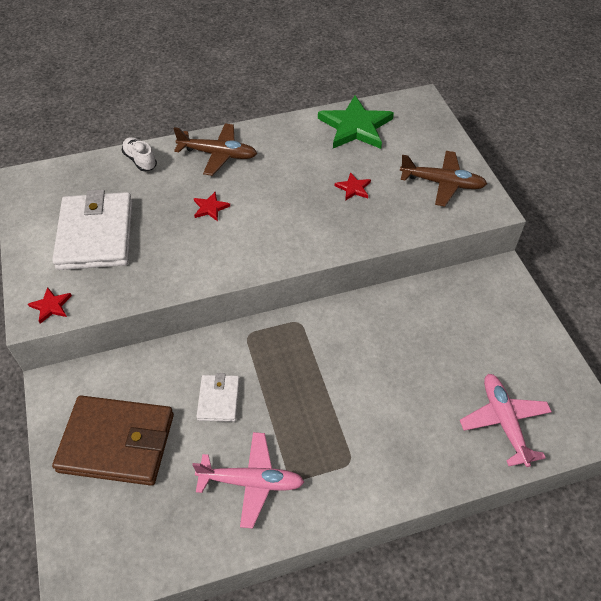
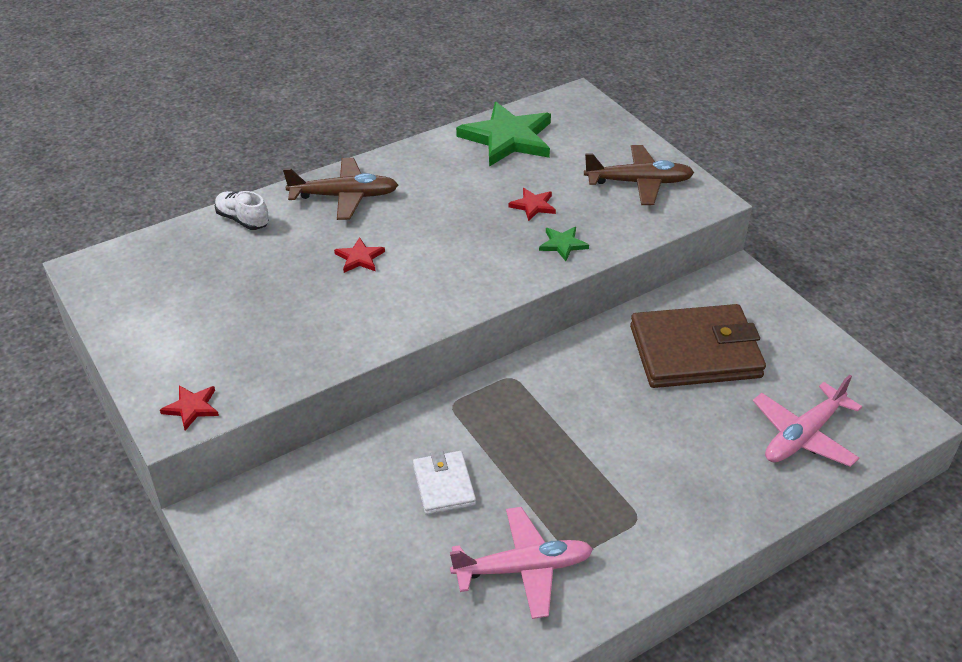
camera: 15 degrees left, 10 degrees down
white wallet [52,190,133,270] -> none
brown wallet [52,395,174,486] -> brown wallet moved to [630,304,766,388]
pink plane [460,374,552,467] -> pink plane turned 105 degrees counterclockwise [753,375,862,467]
none -> green star [539,227,589,261]

